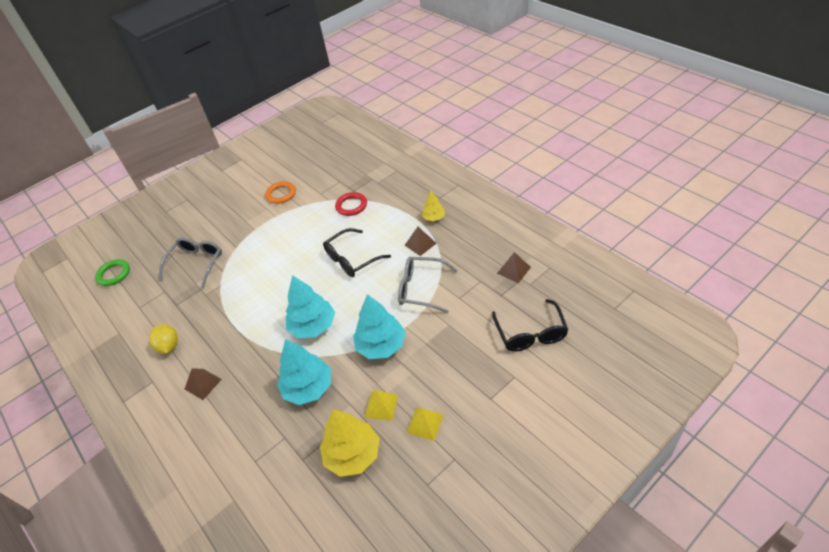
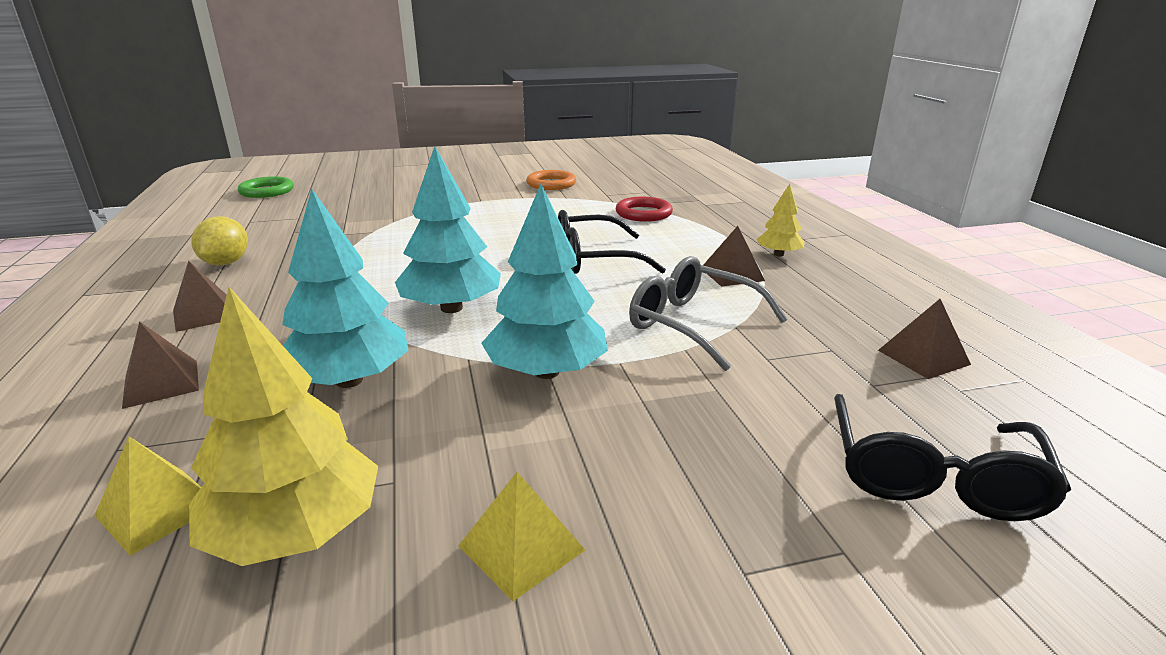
camera: 20 degrees right, 20 degrees down
grey glasses [159,238,222,288] -> none
yellow pyramid [364,390,398,421] -> yellow pyramid moved to [94,437,201,556]
none -> brown pyramid [122,322,199,409]

